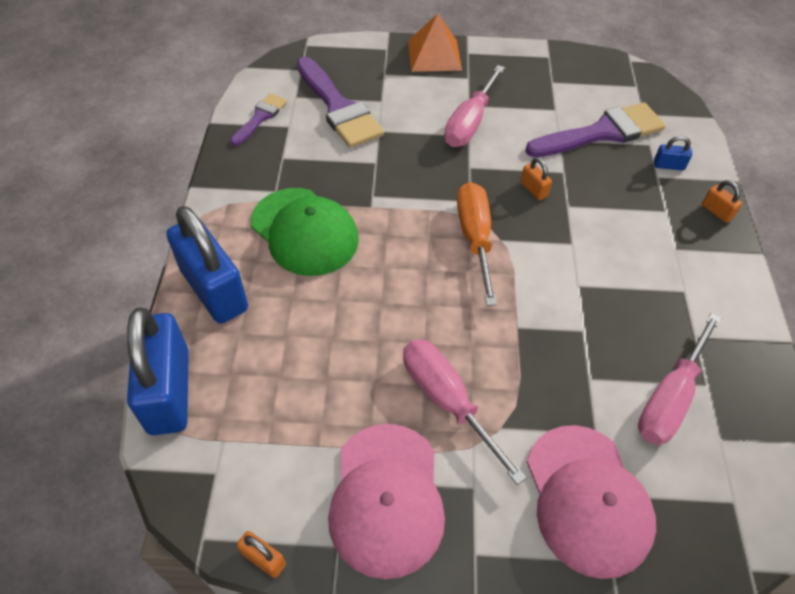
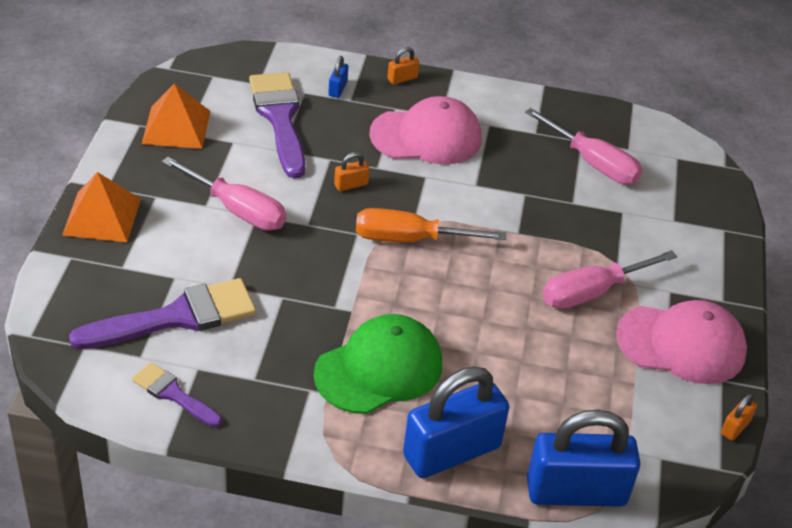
camera: 85 degrees left, 10 degrees down
pink cap [527,425,656,579] -> pink cap moved to [369,96,482,164]
none -> orange pyramid [142,83,210,149]

